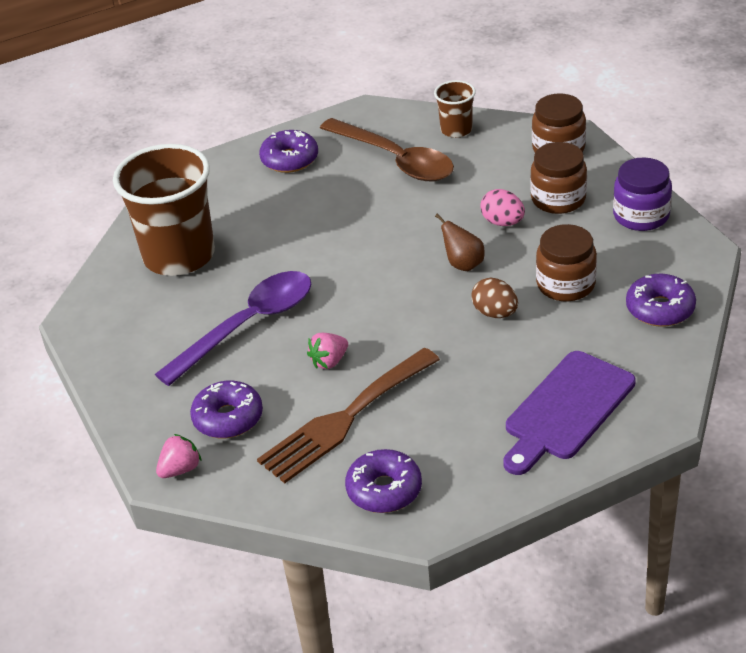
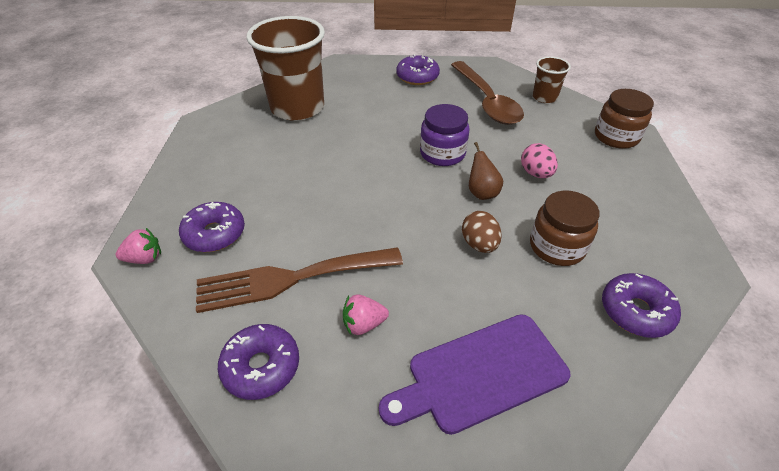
camera: 25 degrees right, 5 degrees up
purple spoon [155,271,311,386] -> none
pink strawberry [307,333,348,369] -> pink strawberry moved to [343,294,389,335]
brown jar [530,142,587,214] -> none
purple jar [613,157,672,231] -> purple jar moved to [420,104,469,166]

